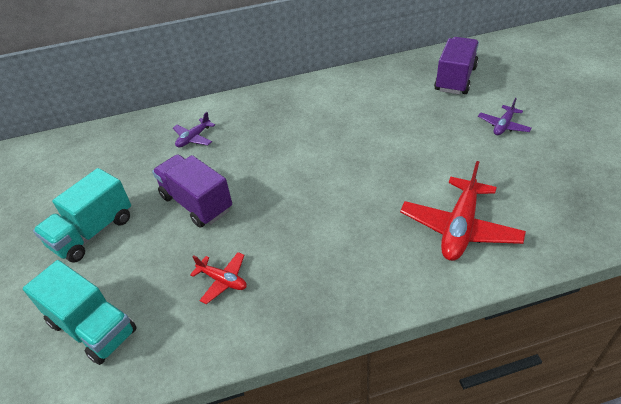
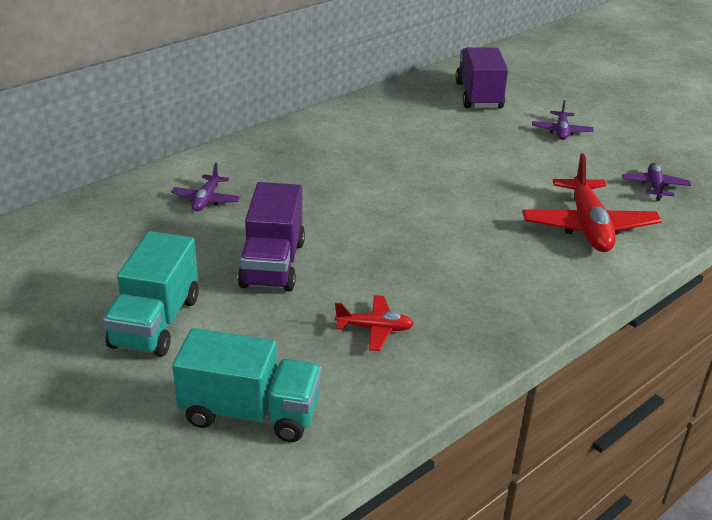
camera: 30 degrees left, 10 degrees down
purple truck [152,154,232,228] -> purple truck turned 105 degrees counterclockwise [238,182,305,291]
none -> purple plane [622,163,691,201]

